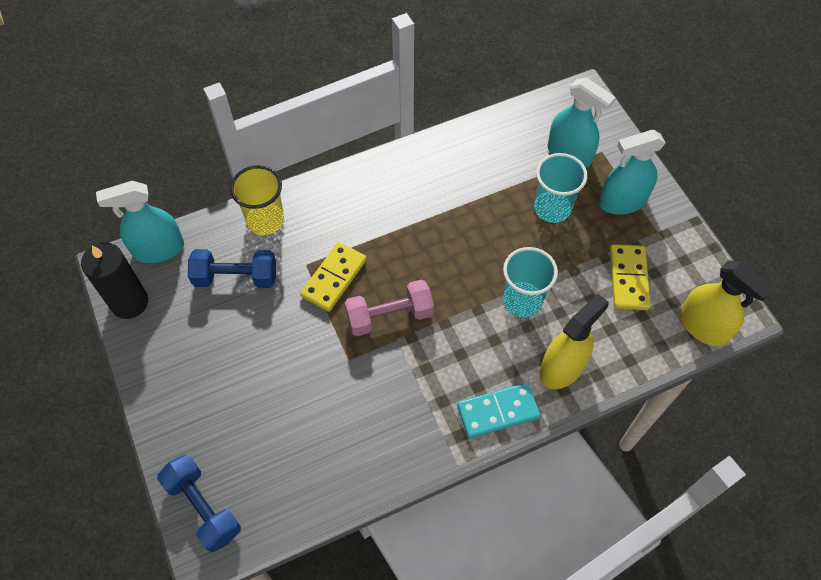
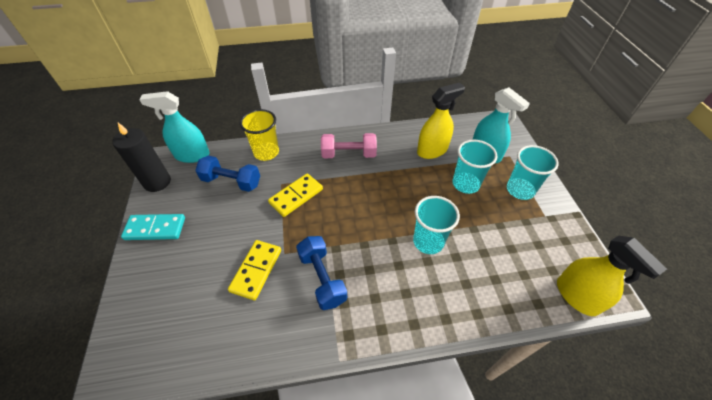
camera: 15 degrees right, 10 degrees down
blue dumbbell [157,455,241,552] -> blue dumbbell moved to [296,236,347,310]
pink dumbbell [345,279,434,336] -> pink dumbbell moved to [321,133,377,158]
turquoise domino [457,383,541,438] -> turquoise domino moved to [121,214,185,240]
yellow spray bottle [540,294,608,389] -> yellow spray bottle moved to [417,83,465,159]
turquoise spray bottle [599,130,666,215] -> turquoise cup [507,145,559,200]
yellow domino [610,244,651,310] -> yellow domino moved to [228,240,281,300]

